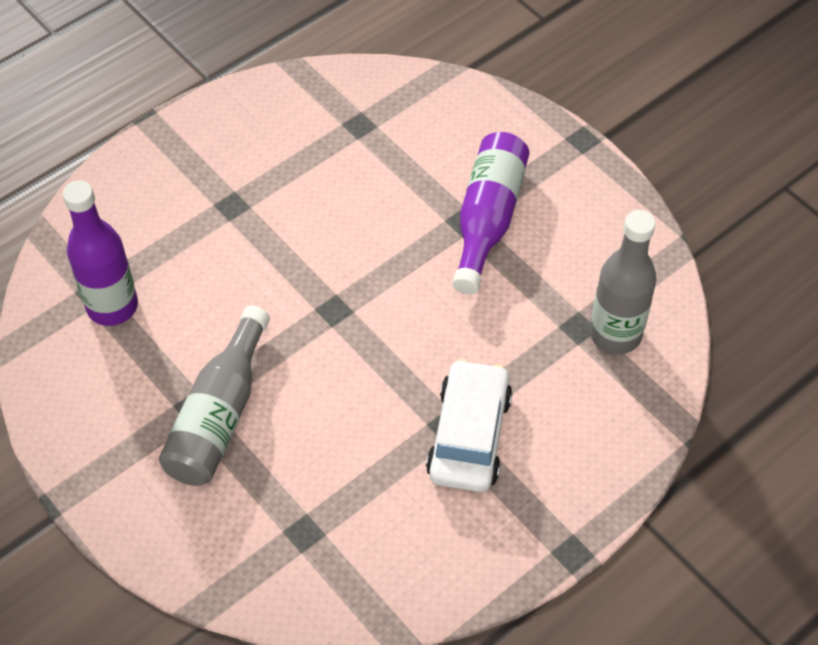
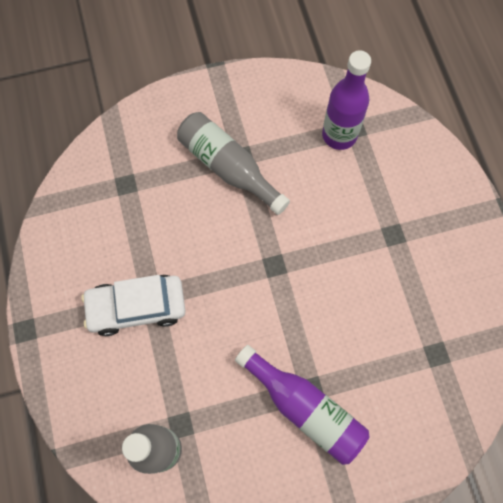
camera: 115 degrees right, 15 degrees up
white car [426,359,512,492] -> white car turned 135 degrees clockwise [81,275,186,336]

